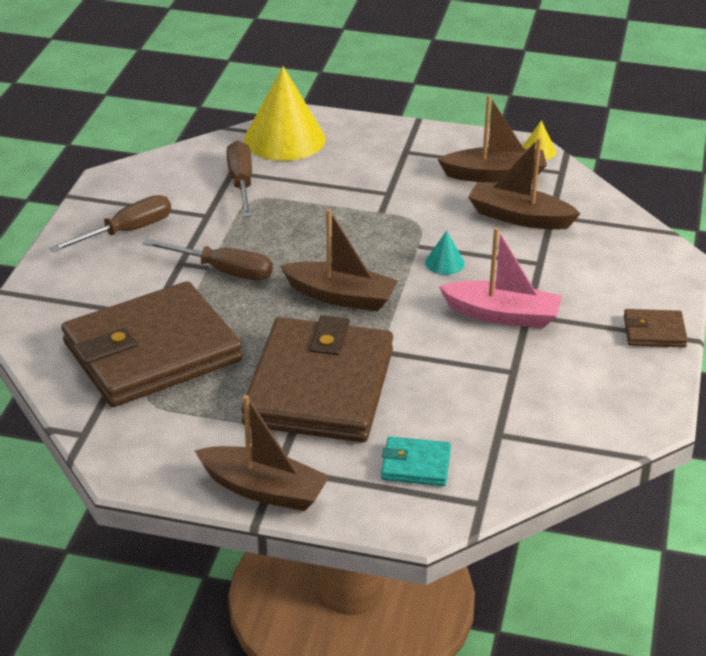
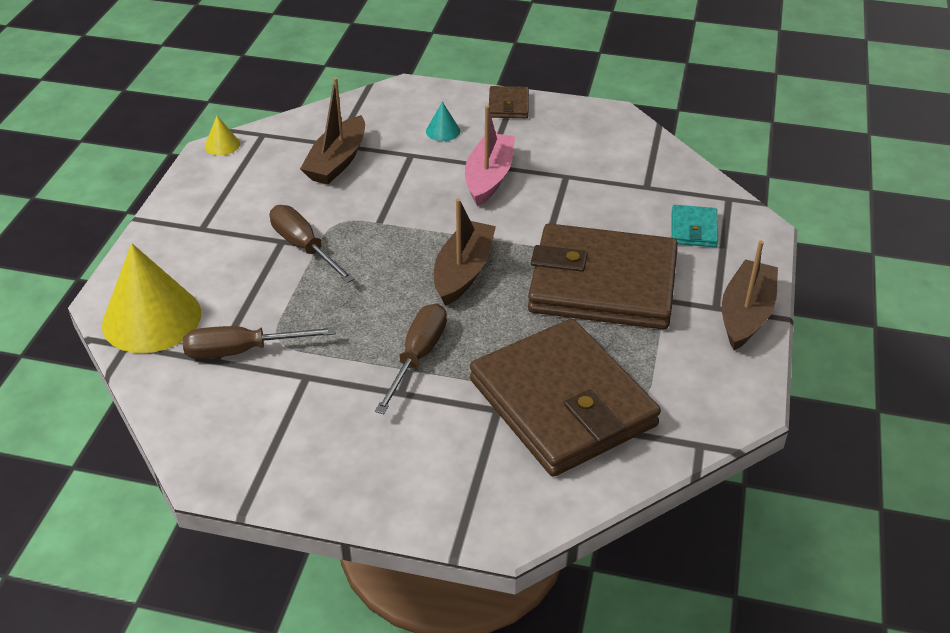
camera: 90 degrees left, 5 degrees up
brown screwdriver [49,195,171,252] -> brown screwdriver moved to [270,205,355,283]
turquoise cone [425,231,465,275] -> turquoise cone moved to [426,102,460,141]
brown boat [437,95,547,183] -> none

